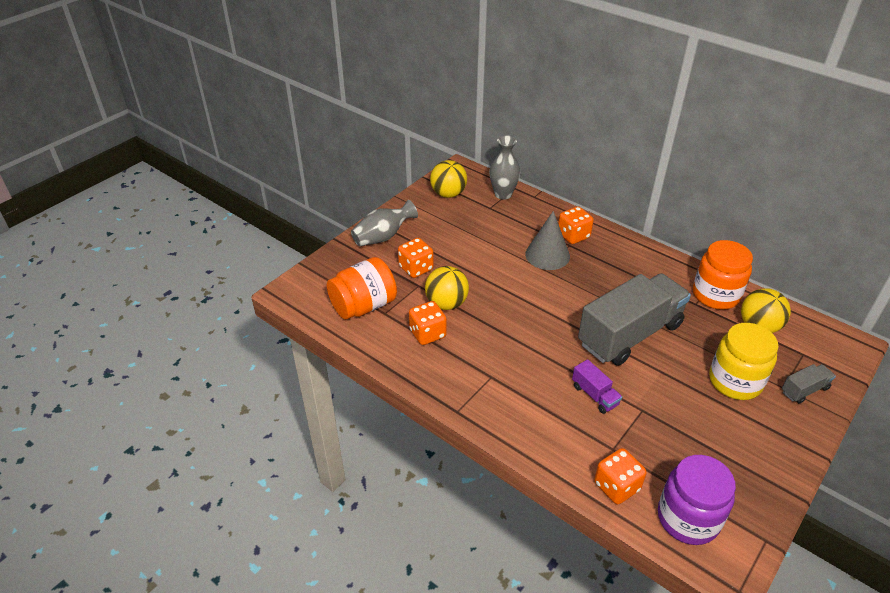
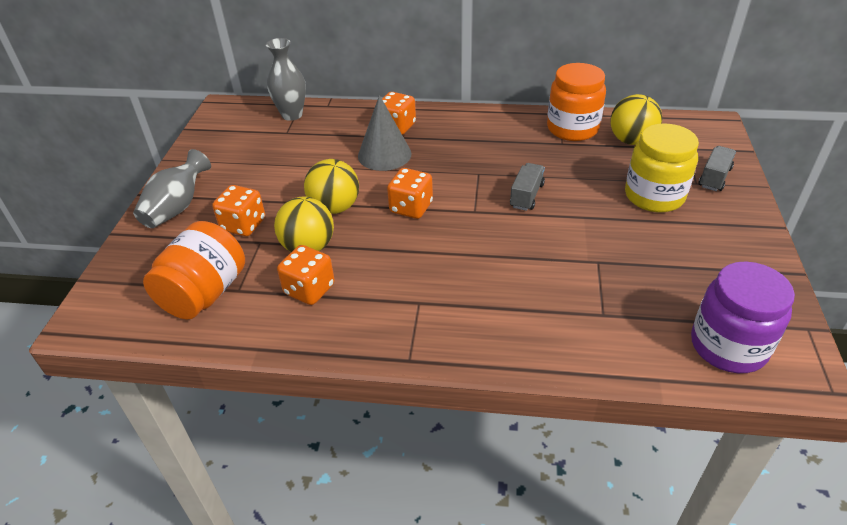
camera: 30 degrees left, 0 degrees up
yellow ball [430,160,467,198] -> yellow ball moved to [304,159,359,214]
purple truck [572,359,622,414] -> none
grey truck [578,273,691,366] -> grey truck [510,163,545,211], size x0.42
orange dice [594,448,646,504] -> orange dice moved to [387,168,433,219]

